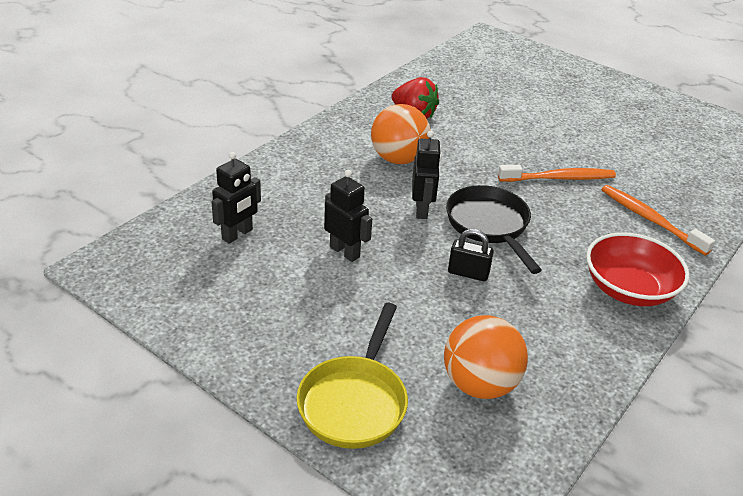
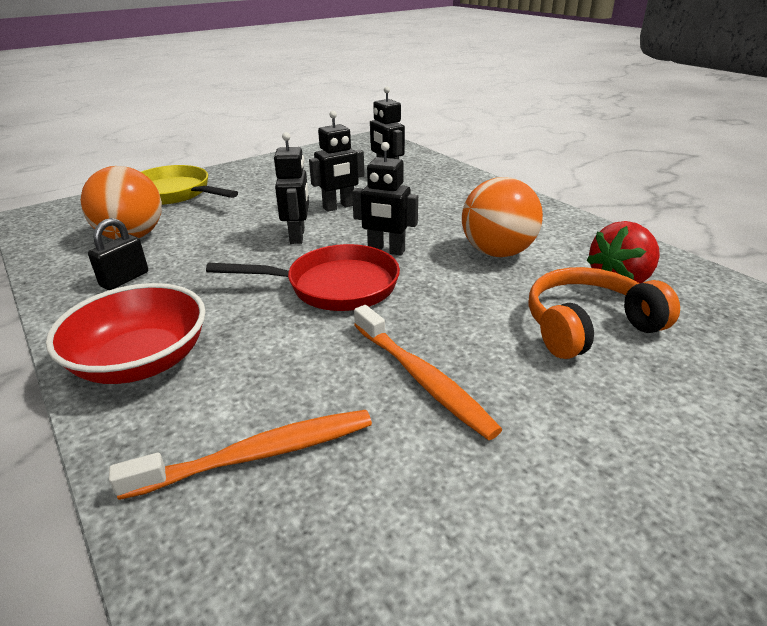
camera: 110 degrees right, 5 degrees down
black pan [446,185,542,274] -> red pan [206,244,400,311]
black padlock [448,229,494,281] -> black padlock moved to [88,218,148,290]
orange toothbrush [498,165,616,182] -> orange toothbrush turned 45 degrees counterclockwise [354,305,502,440]
none -> black robot [274,132,309,244]
none -> orange headphones [529,267,680,359]

